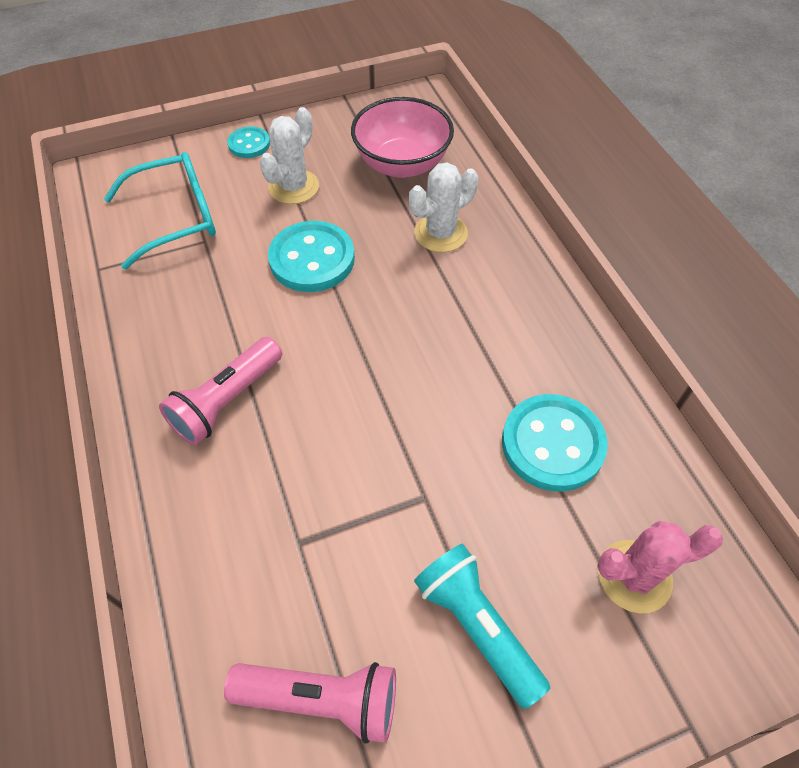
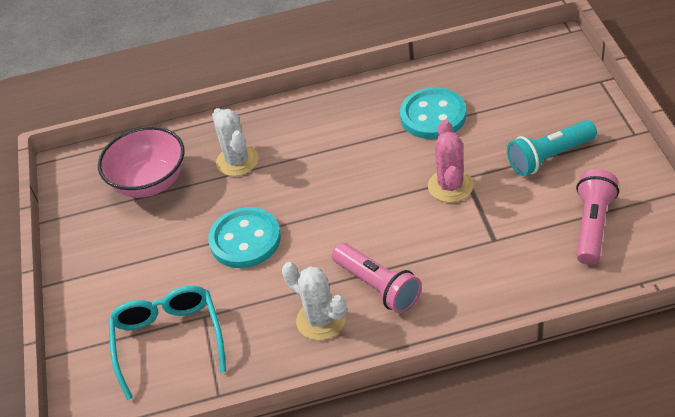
camera: 75 degrees left, 10 degrees down
turquoise button [227,126,270,158] -> none
white cactus [259,107,319,204] -> white cactus moved to [282,262,347,340]
pink cactus [597,521,723,614] -> pink cactus moved to [428,120,474,202]

